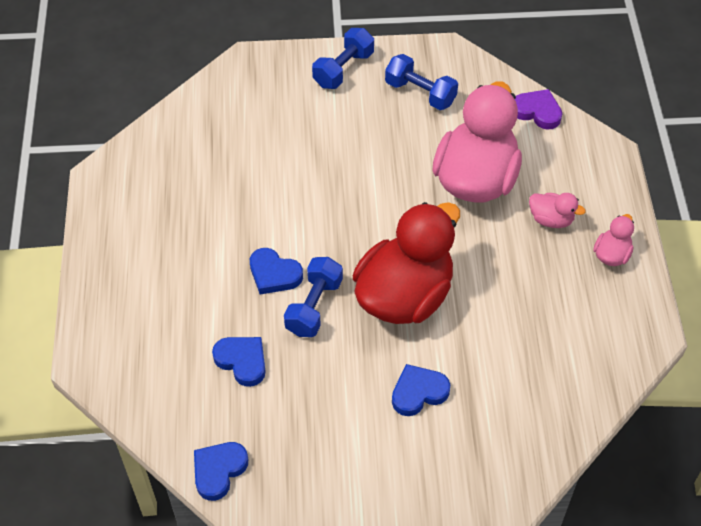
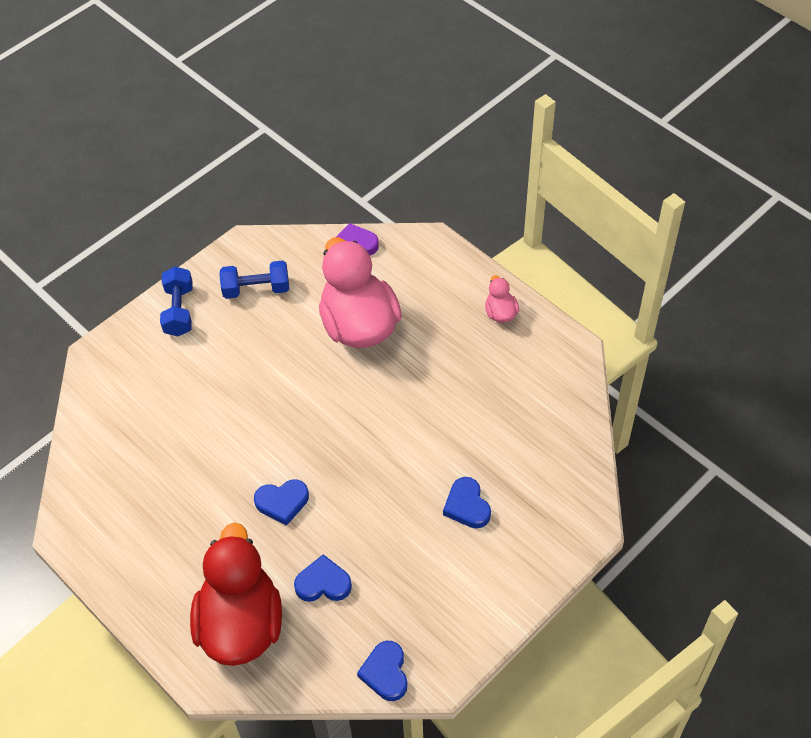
camera: 40 degrees left, 0 degrees up
blue dumbbell [284,257,343,337] -> none
red duck [352,202,460,324] -> red duck moved to [190,522,282,666]
blue heart [392,364,450,416] -> blue heart turned 45 degrees counterclockwise [443,477,491,529]
pink duck [529,193,586,228] -> none

